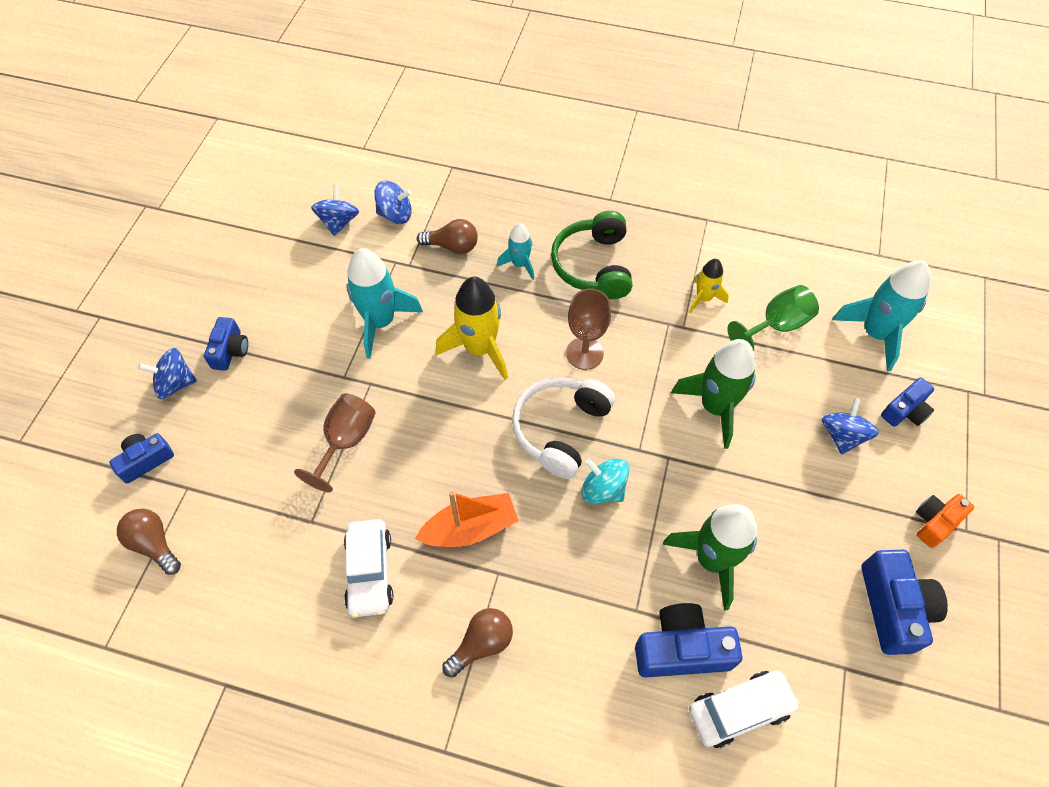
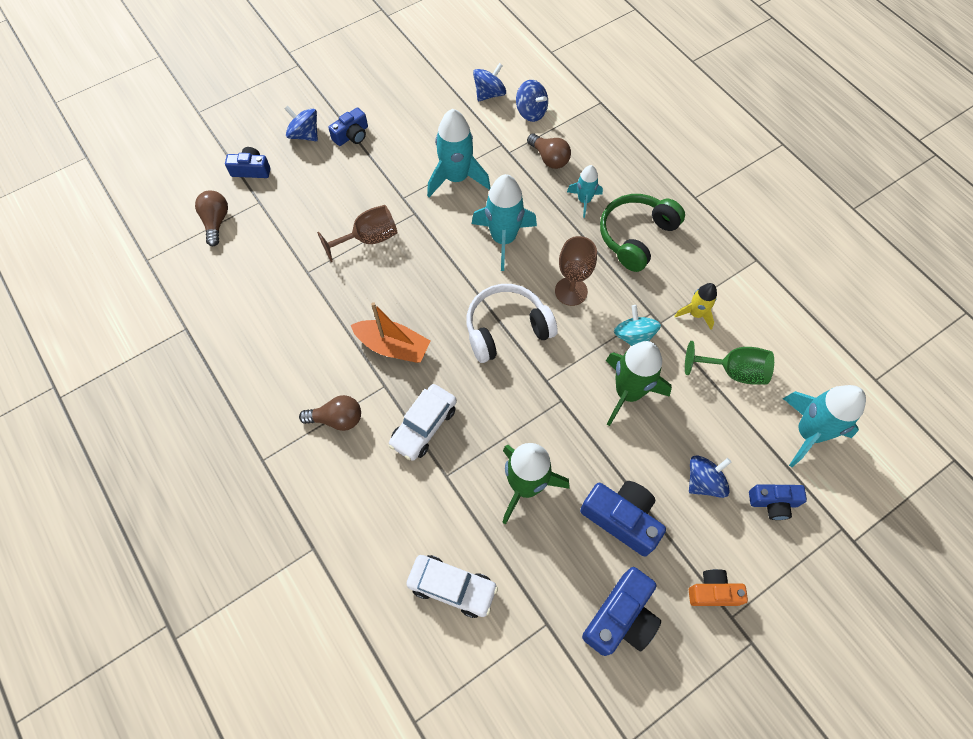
camera: 40 degrees right, 5 degrees up
white car [344,519,394,618] -> white car moved to [389,384,457,461]
yellow rocket [436,277,508,380] -> turquoise rocket [472,174,537,271]
turquoise spinning top [581,459,629,504] -> turquoise spinning top moved to [614,305,661,346]
blue camera [635,603,742,678] -> blue camera moved to [580,481,666,557]

